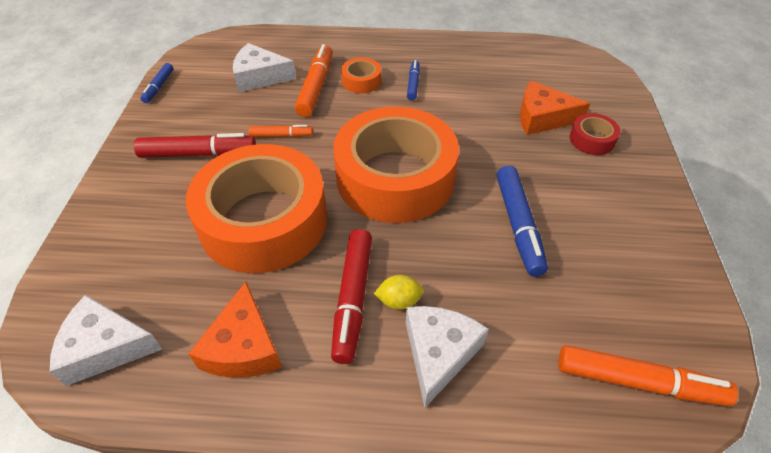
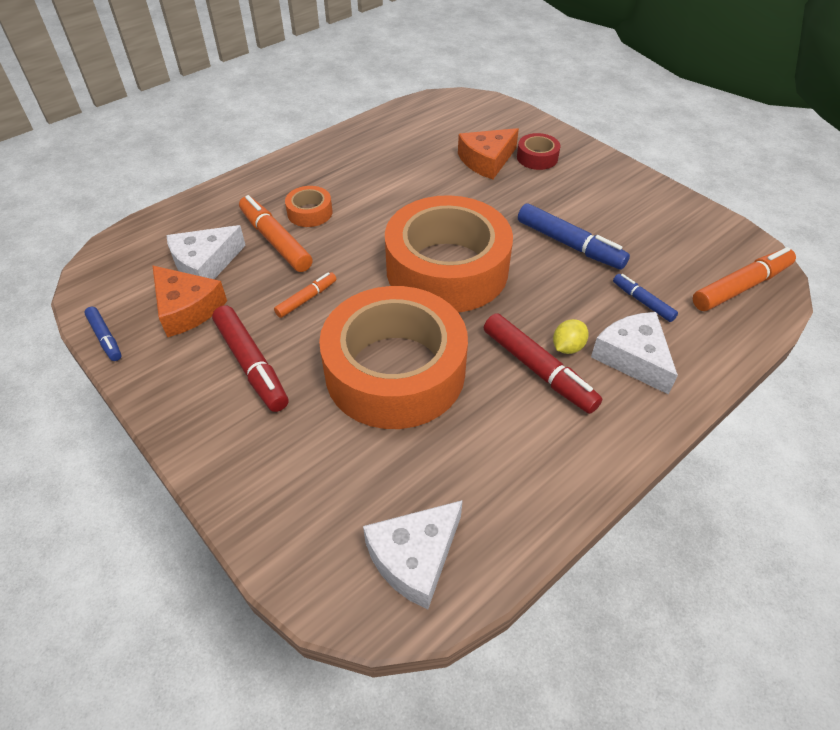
camera: 45 degrees left, 0 degrees up
red marker [134,133,256,158] -> red marker turned 105 degrees clockwise [212,305,289,412]
orange cheese [189,282,282,378] -> orange cheese moved to [152,265,227,337]
blue marker [407,60,420,101] -> blue marker moved to [613,274,678,322]

